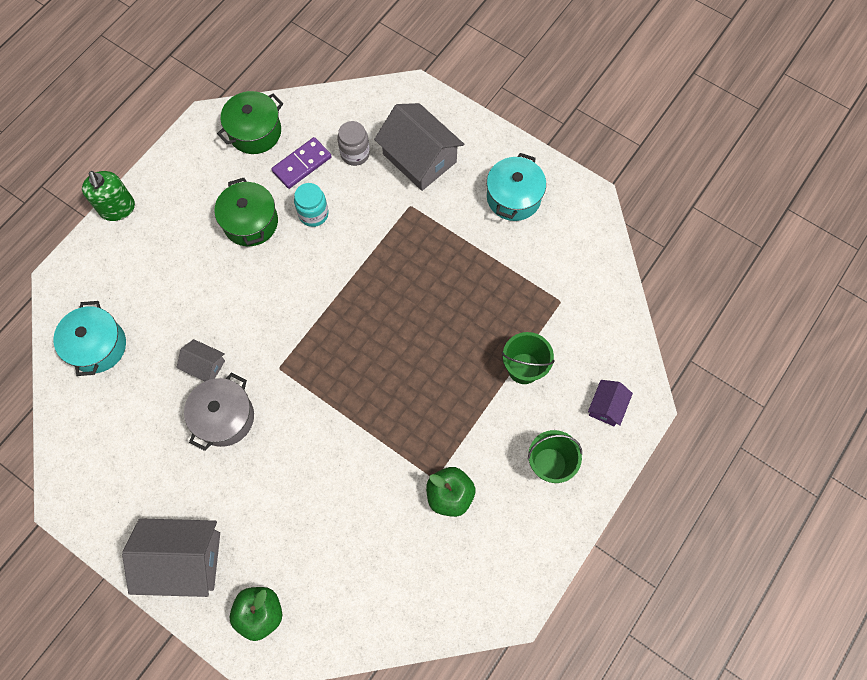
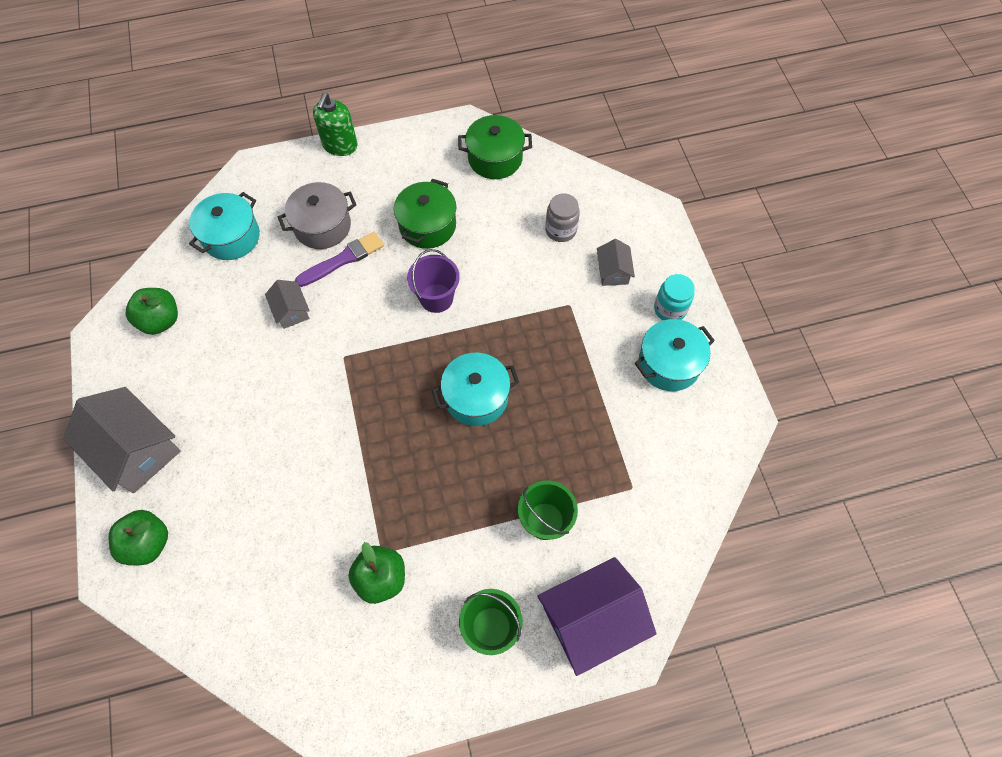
camera: 40 degrees right, 5 degrees down
grey pot [184,373,254,451] -> grey pot moved to [278,182,356,249]
purple domino [271,137,332,189] -> none
turquoise jar [294,183,329,227] -> turquoise jar moved to [654,274,695,320]
grey house [374,103,464,191] -> grey house [597,239,635,286], size x0.50
purple house [588,380,633,426] -> purple house [538,557,656,676], size x1.98
none -> green apple [126,288,178,335]
none -> purple brush [295,232,384,287]
none -> purple bucket [407,249,460,313]
none -> turquoise pot [432,353,519,426]

